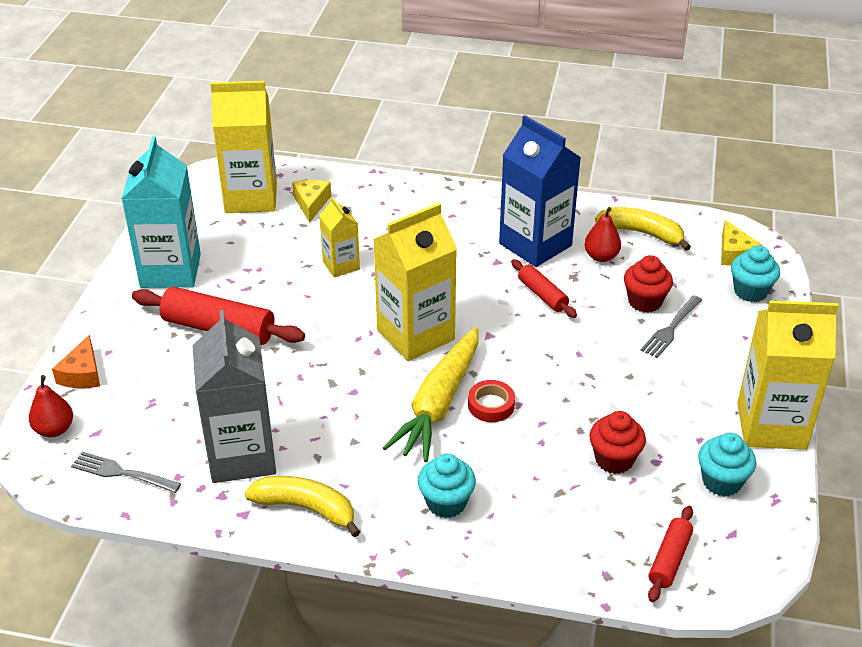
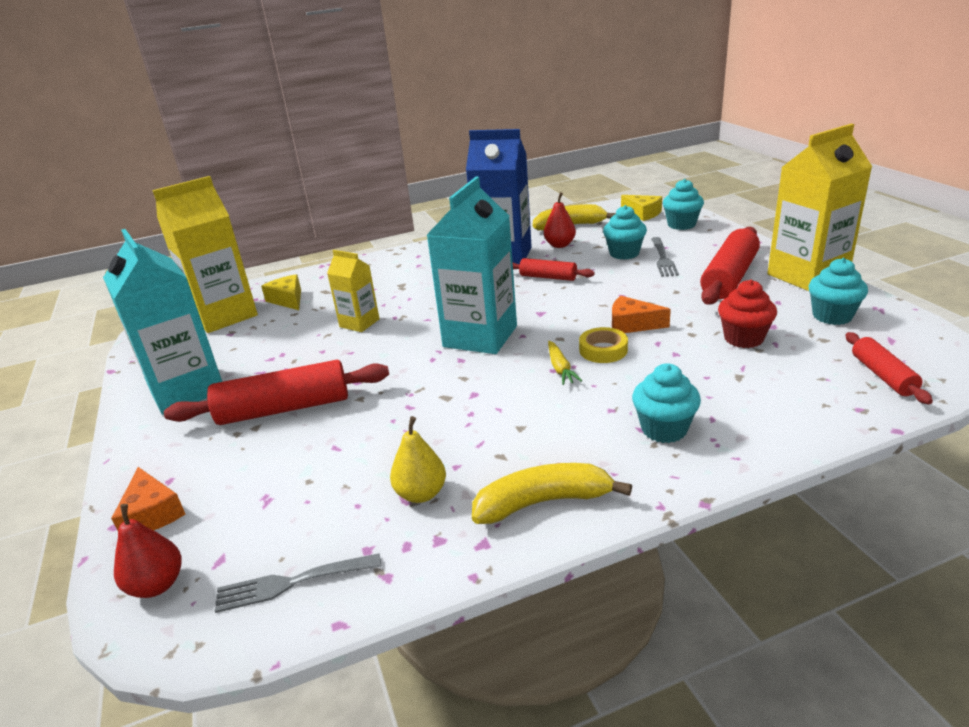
camera: 30 degrees left, 10 degrees down
grey carton [192,310,276,483] -> yellow pear [390,416,446,503]
yellow carton [373,203,457,361] -> turquoise carton [427,177,517,354]
yellow carrot [383,327,479,462] -> yellow carrot [548,341,582,385], size x0.41
red tape [468,380,515,422] -> yellow tape [579,327,628,363]
red cupcake [624,255,673,313] -> turquoise cupcake [603,205,647,260]
none -> orange cheese [612,296,671,333]
none -> red rolling pin [700,227,760,305]

